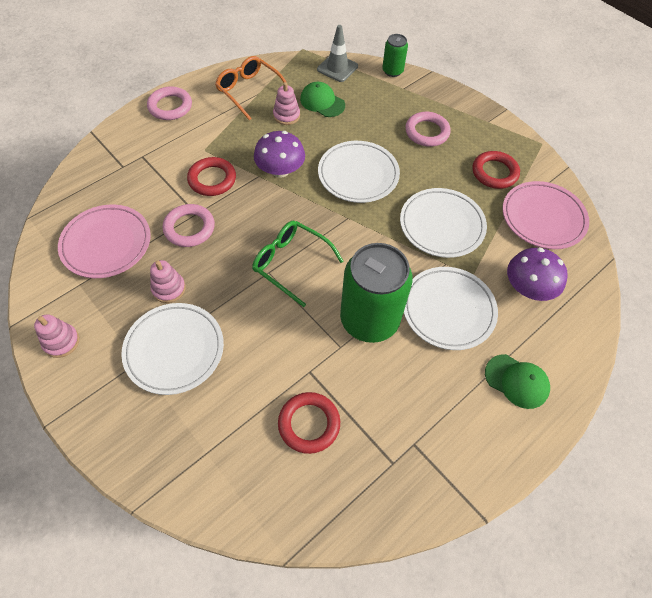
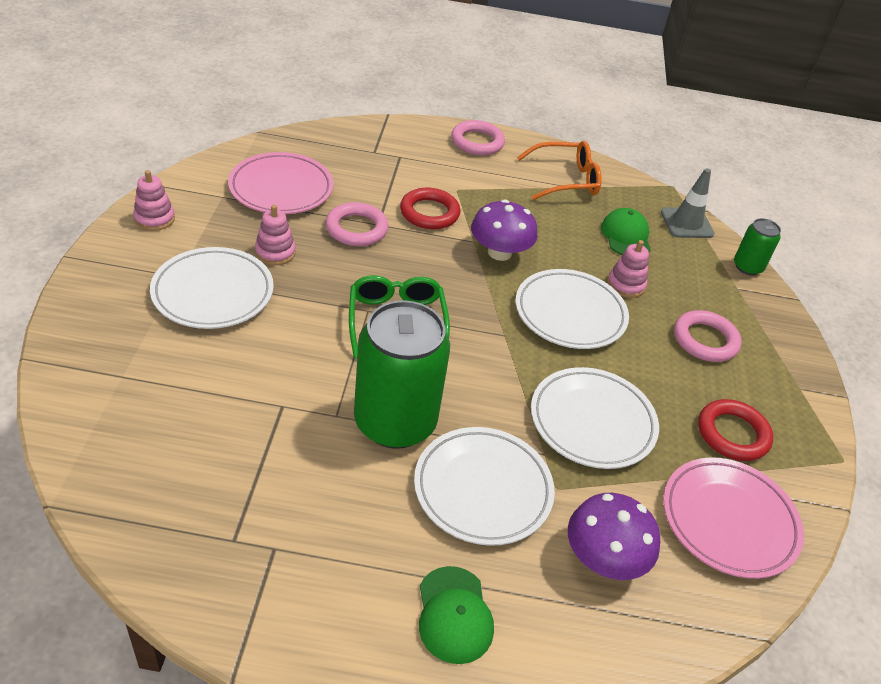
camera: 45 degrees right, 15 degrees down
orange glasses [215,56,288,120] -> orange glasses turned 75 degrees clockwise [517,141,602,200]
pink stacking toy [273,82,300,125] -> pink stacking toy moved to [607,240,649,298]
red ring [278,392,340,454] -> none

